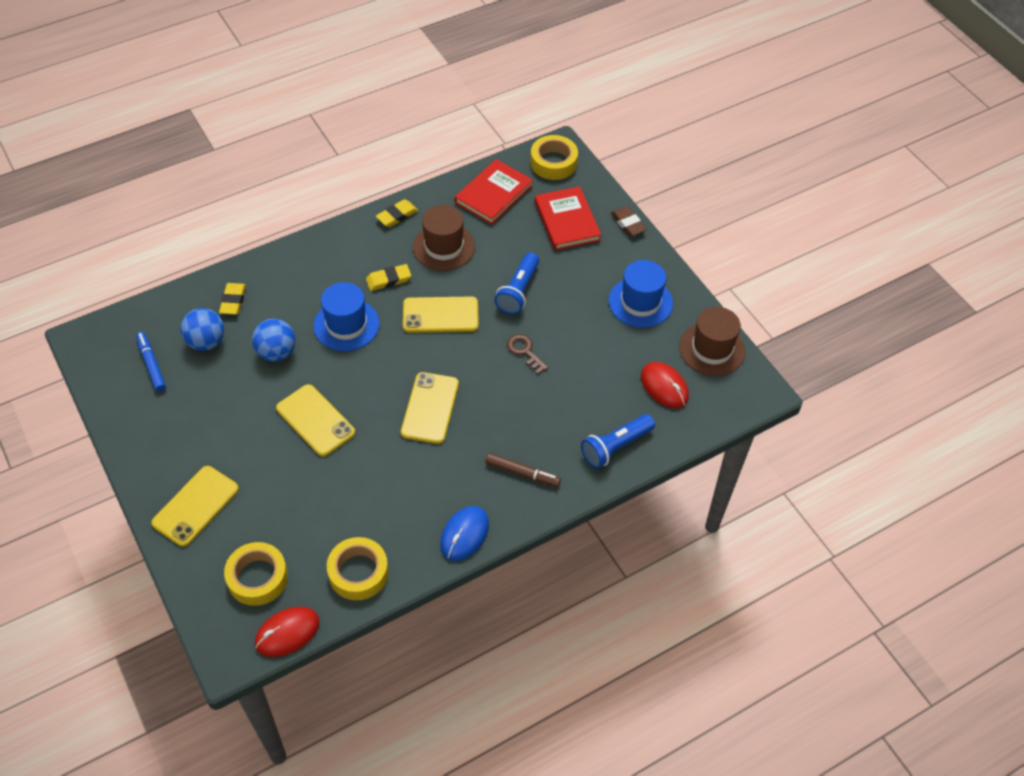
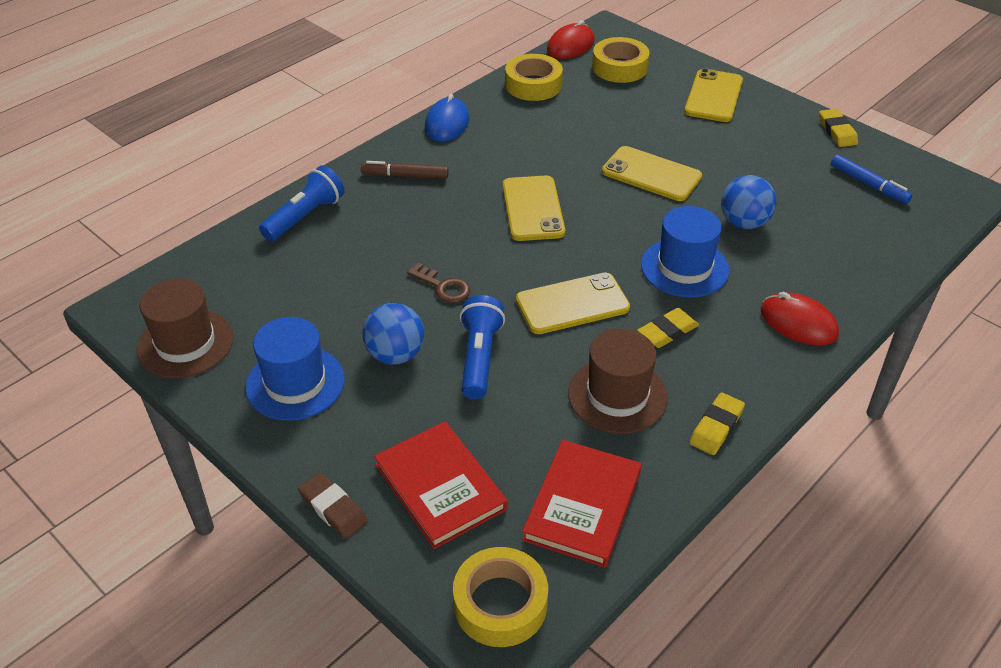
camera: 165 degrees right, 10 degrees down
blue ball [180,308,224,351] -> blue ball moved to [362,303,424,365]
yellow eraser [219,283,246,315] -> yellow eraser moved to [819,109,858,147]
red mouse [641,362,689,408] -> red mouse moved to [761,292,839,346]

